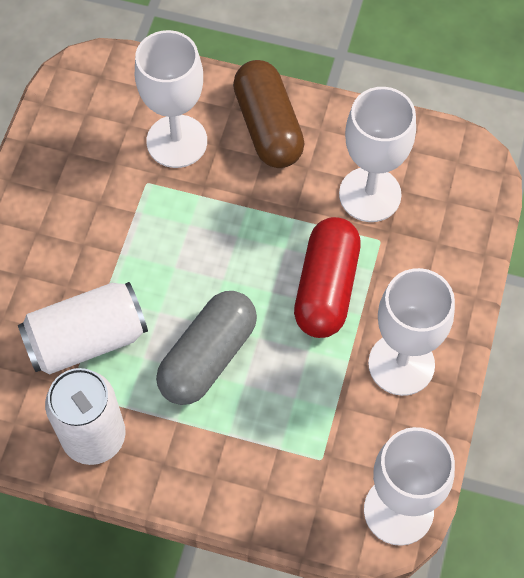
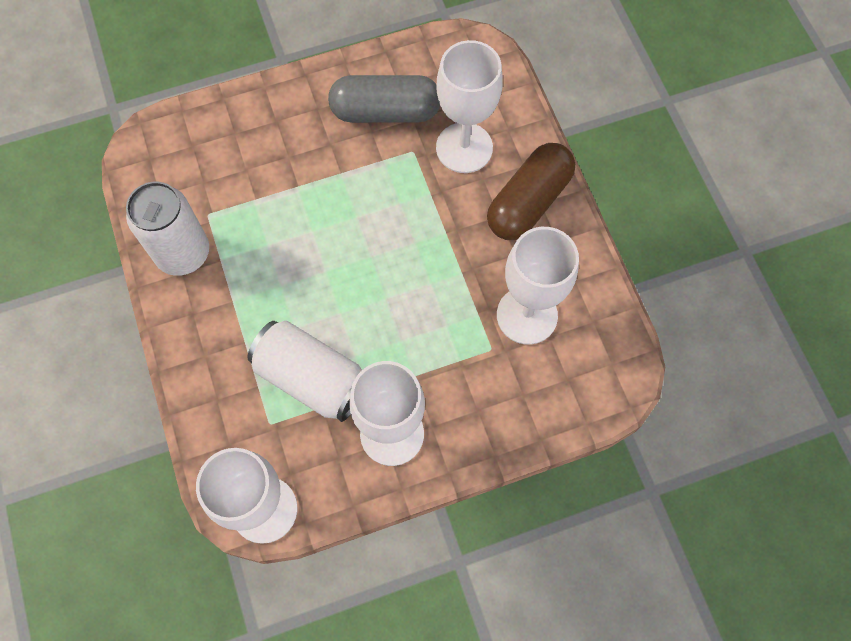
camera: 55 degrees right, 5 degrees up
white can [18,282,148,374] -> white can moved to [248,321,362,422]
grey capsule [156,291,257,405] -> grey capsule moved to [328,75,440,123]
red capsule [294,217,361,338] -> none

